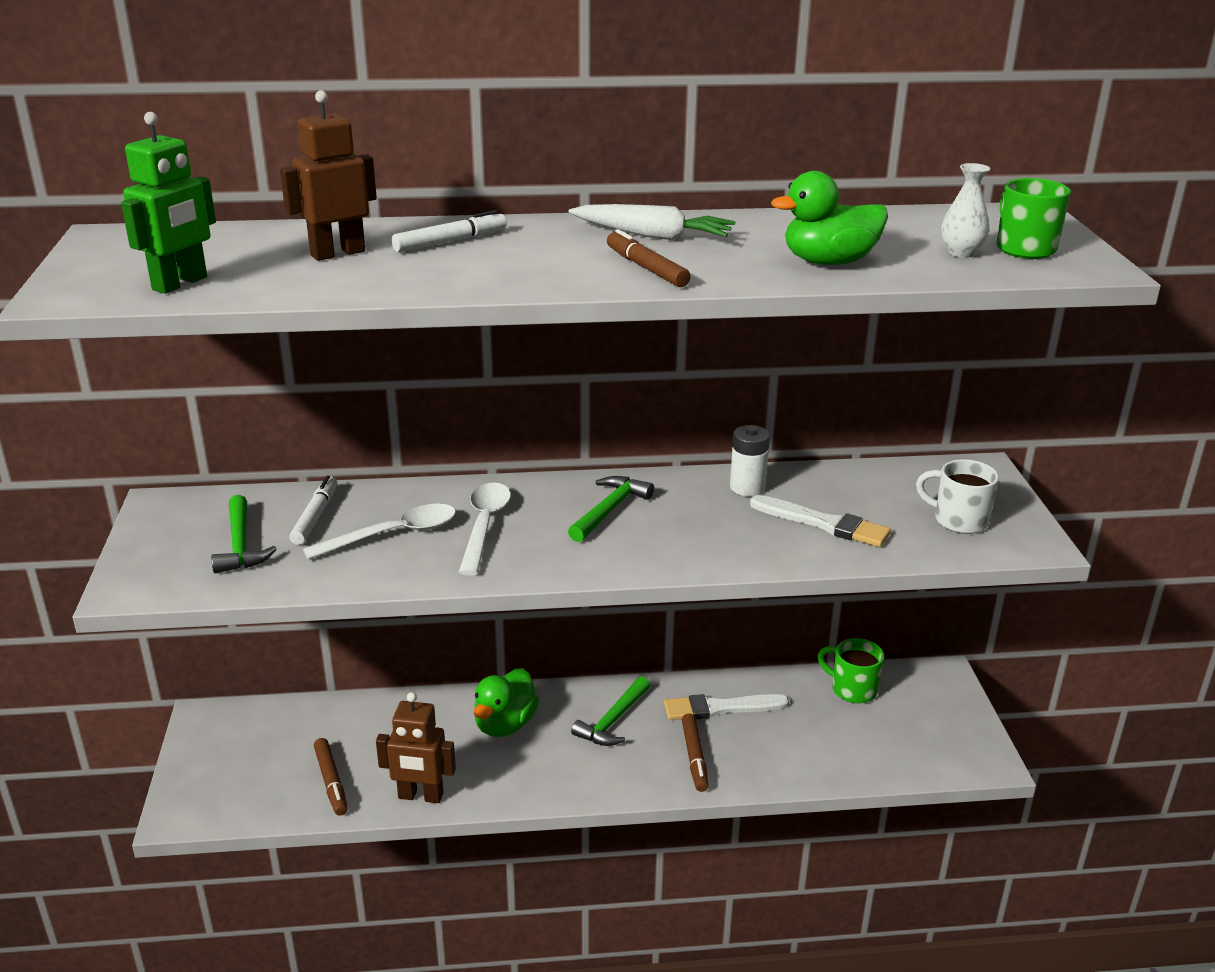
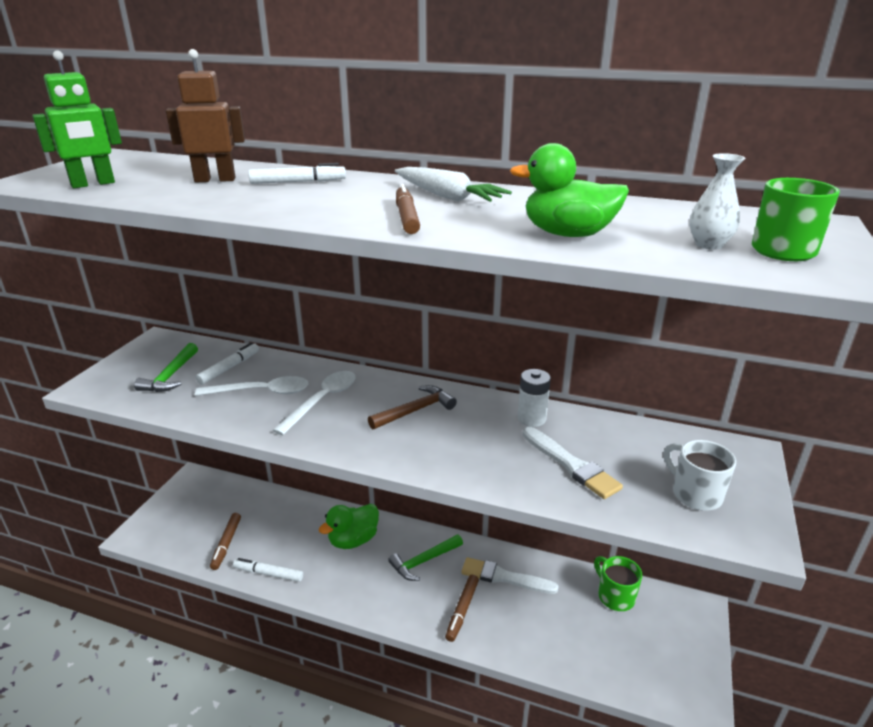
camera: 25 degrees right, 0 degrees up
brown robot [376,692,456,803] -> white marker [233,558,303,582]
green hammer [568,476,654,542] -> brown hammer [368,385,457,429]

